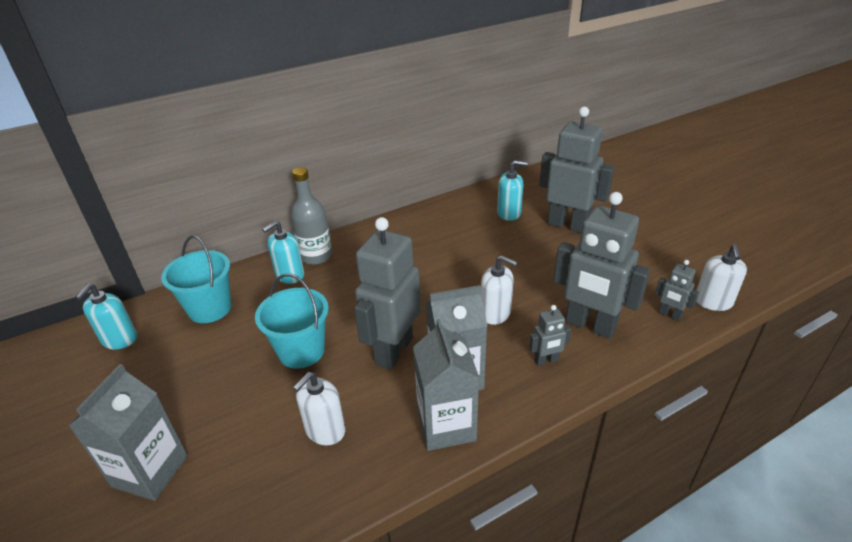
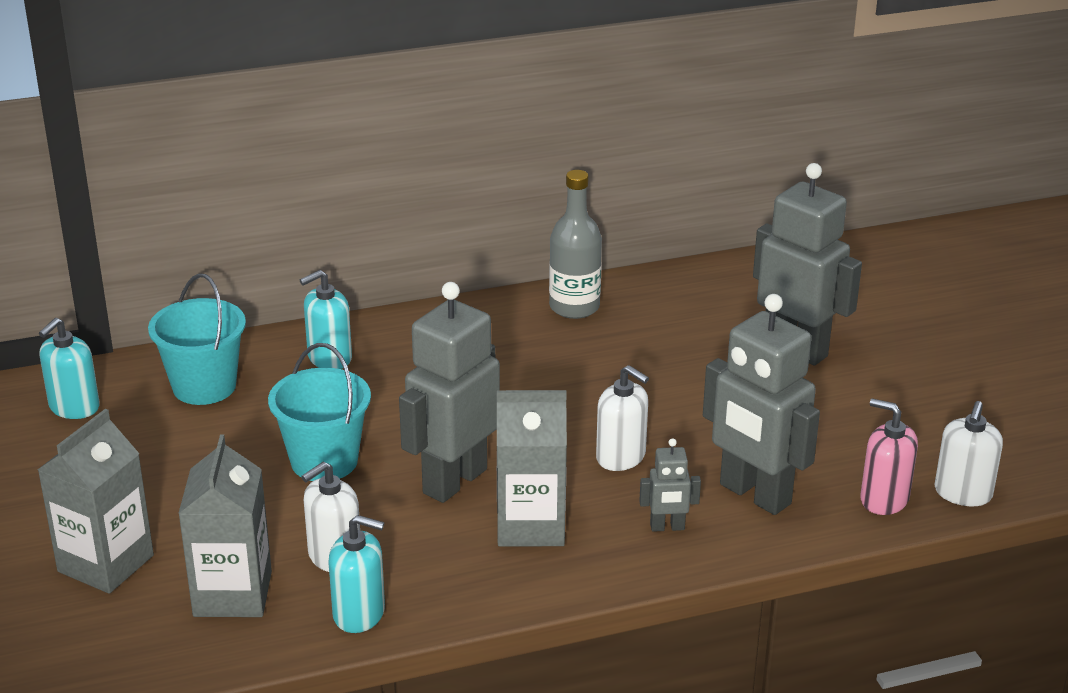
camera: 10 degrees right, 5 degrees down
grey bottle [291,167,332,265] -> grey bottle moved to [549,170,602,319]
grey carton [413,319,479,451] -> grey carton moved to [178,434,272,617]
turquoise soap dispenser [497,160,528,221] -> turquoise soap dispenser moved to [328,515,385,633]
grey robot [655,260,699,321] -> pink soap dispenser [860,398,918,515]

